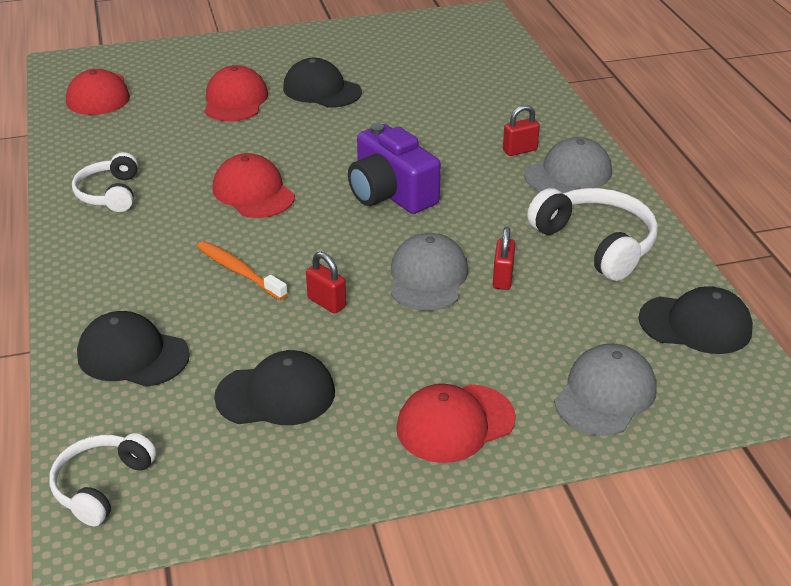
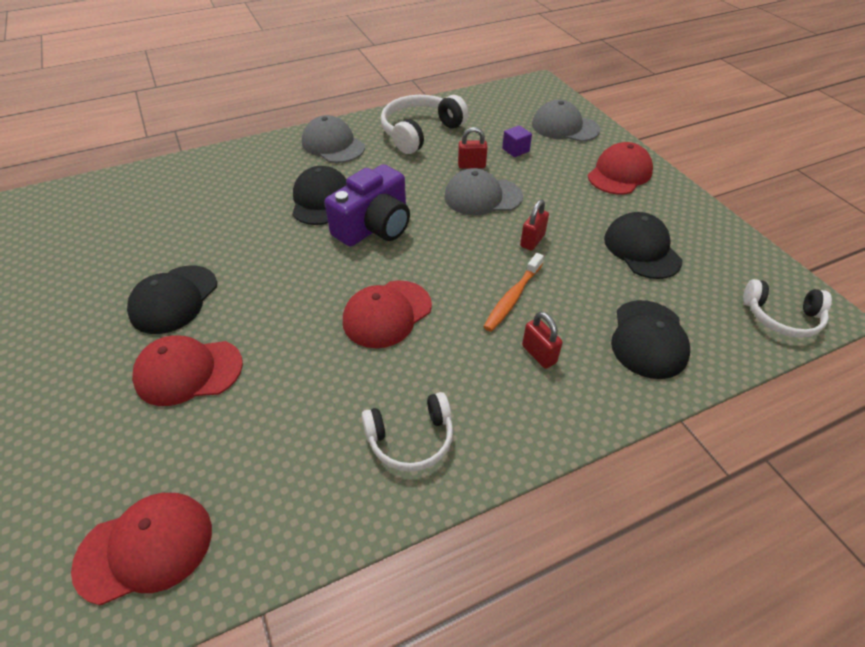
camera: 100 degrees left, 10 degrees up
red cap [396,384,516,463] -> red cap turned 105 degrees counterclockwise [588,142,653,195]
red padlock [503,105,540,156] -> red padlock moved to [522,312,563,369]
black cap [638,286,753,354] -> black cap moved to [292,166,346,225]
none -> purple cube [502,125,532,157]

